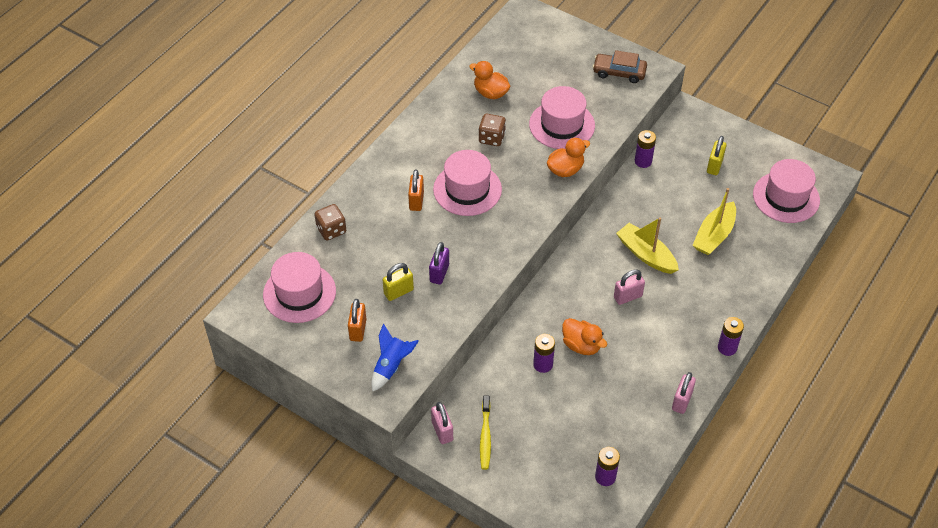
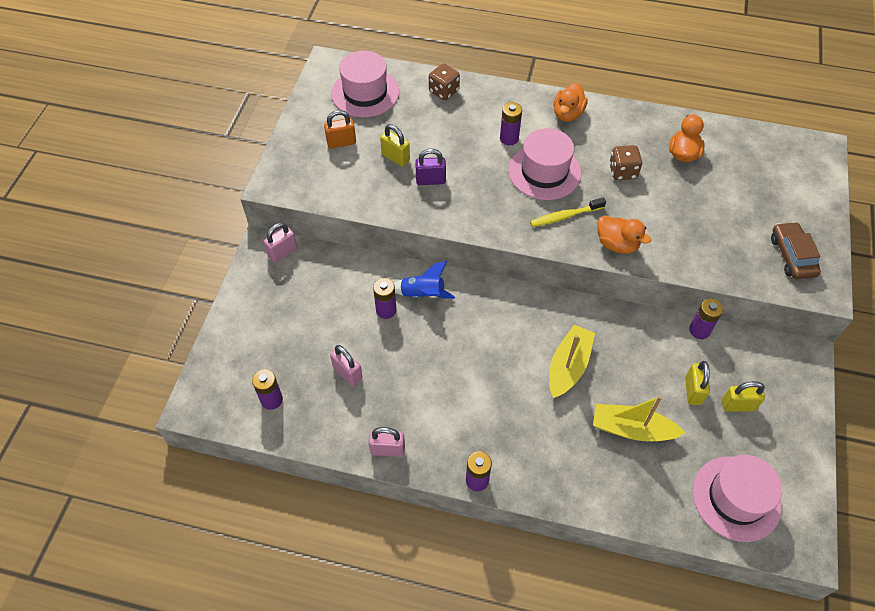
camera: 70 degrees right, 5 degrees up
blue rocket [372,324,419,392] -> blue rocket moved to [394,261,455,299]
orange padlock [408,169,424,211] -> purple battery [500,102,522,145]
yellow toothbrush [480,395,491,470] -> yellow toothbrush moved to [530,197,606,227]
pink hat [529,86,595,149] -> none
orange duck [562,318,607,355] -> orange duck moved to [553,83,588,122]
pink padlock [614,270,645,305] -> pink padlock moved to [330,345,363,386]
none -> yellow padlock [685,361,710,405]

